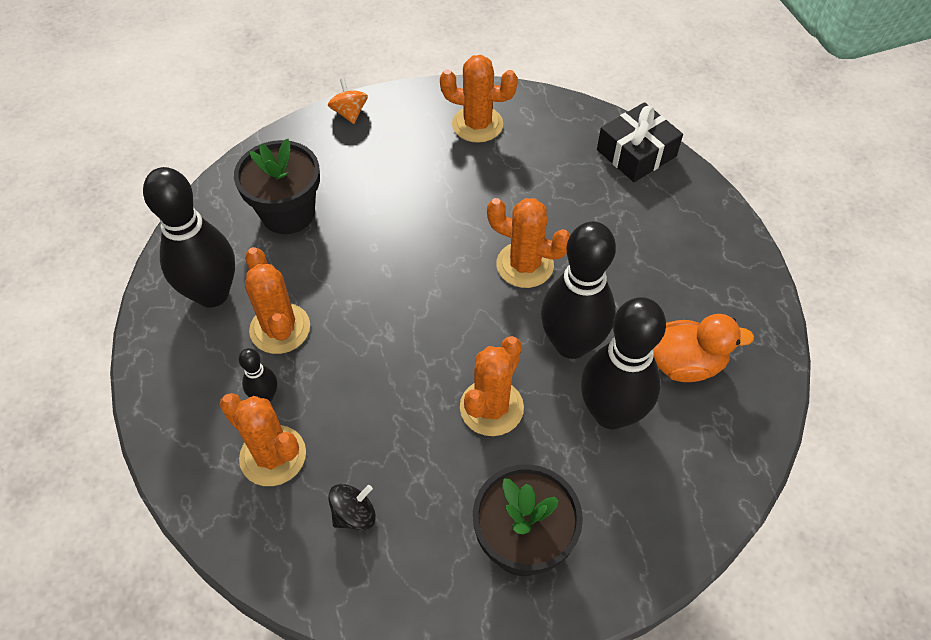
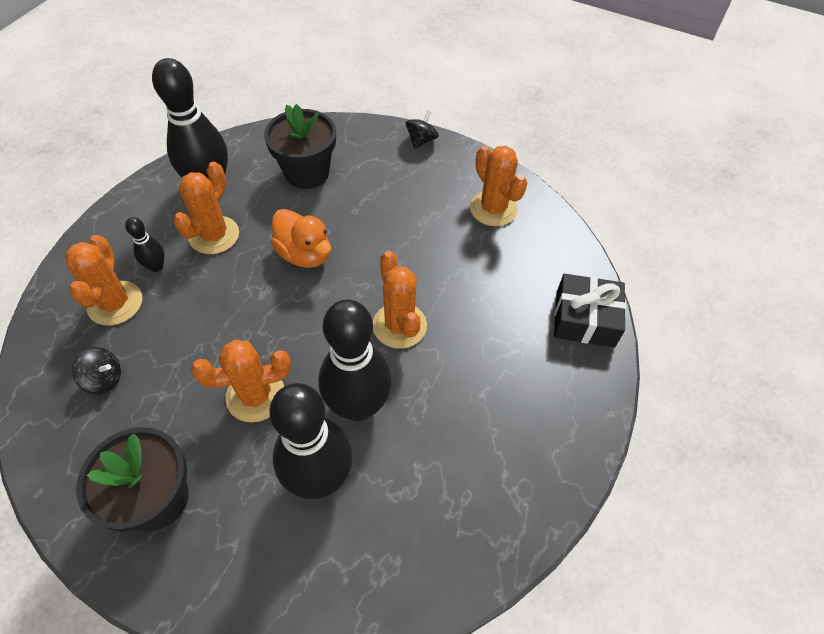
camera: 45 degrees right, 0 degrees up
orange spinning top [328,78,368,124] -> black spinning top [406,111,439,149]
orange duck [653,314,754,382] -> orange duck moved to [270,209,331,268]

